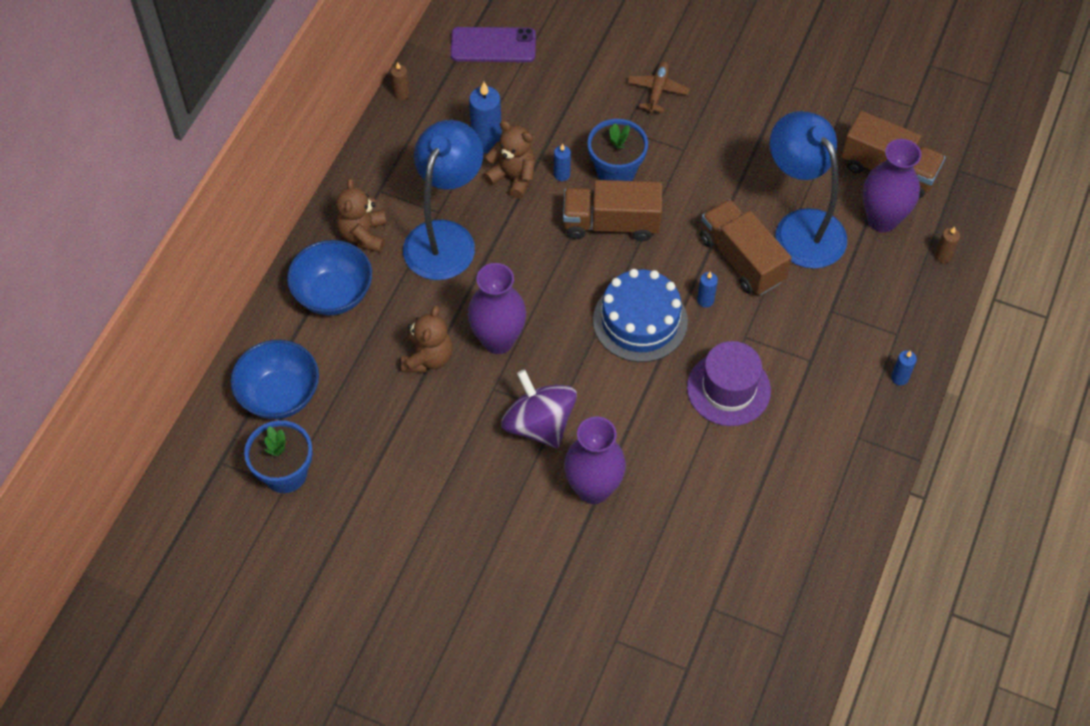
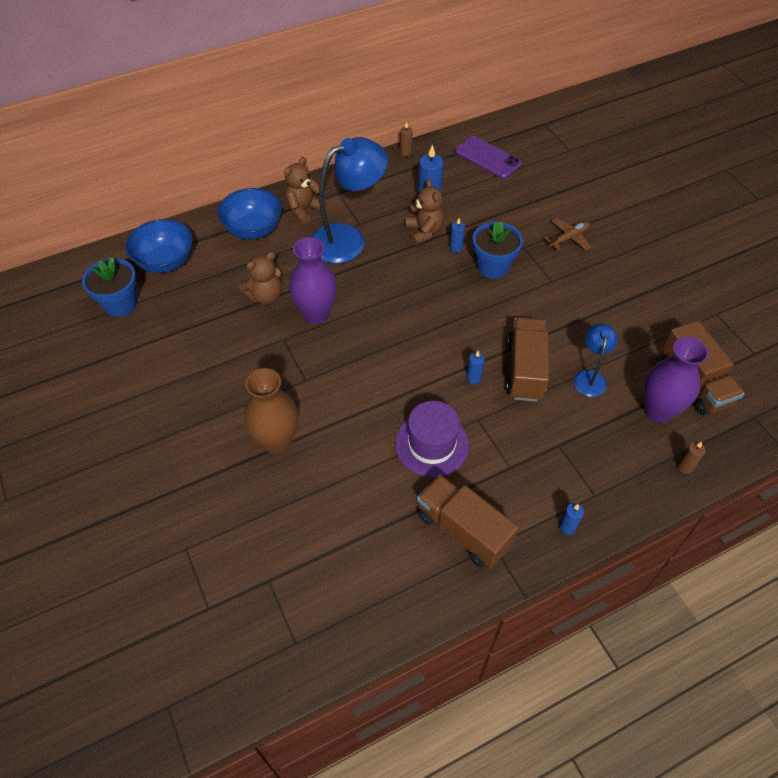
camera: 40 degrees right, 5 degrees down
purple spinning top [501,370,577,448] -> none
brown truck [563,180,662,241] -> brown truck moved to [417,475,519,568]
purple vase [564,417,626,504] -> brown vase [244,368,298,454]
blue cake [593,269,688,362] -> none
blue lamp [770,111,847,269] -> blue lamp [574,323,618,397], size x0.52

